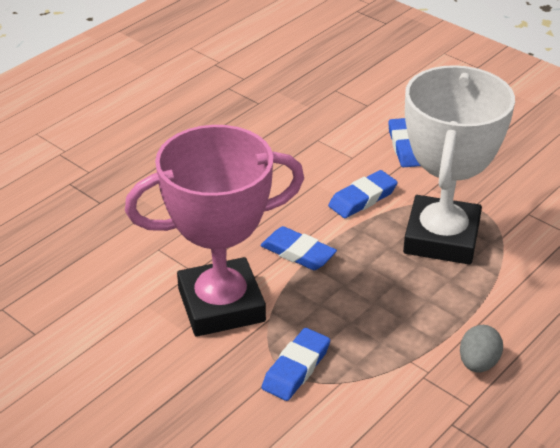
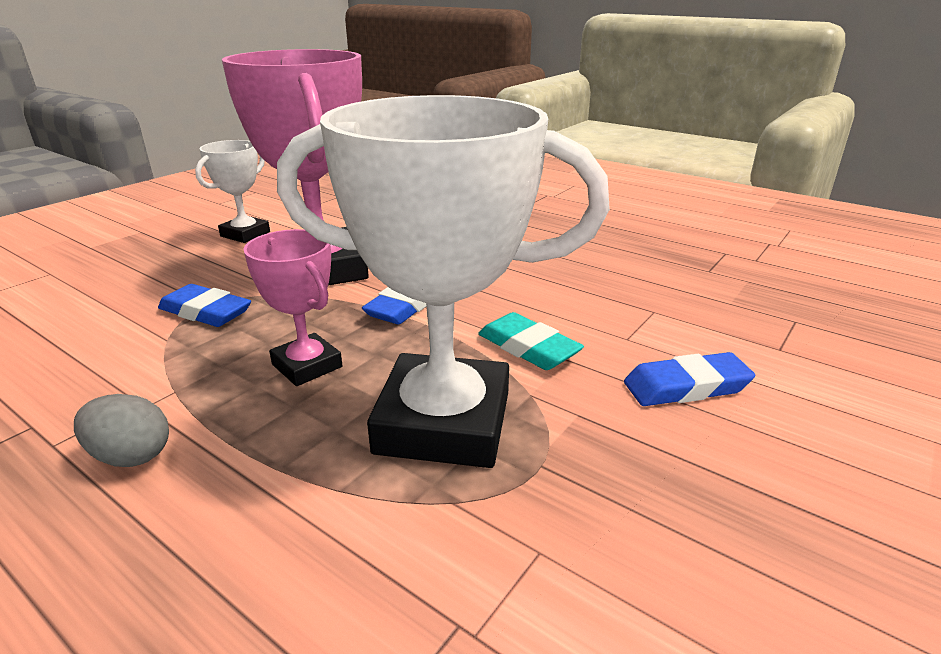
camera: 85 degrees right, 10 degrees down
blue eraser [328,170,398,218] -> turquoise eraser [478,312,584,370]
none -> white trophy [195,140,270,243]
none -> pink trophy [243,229,342,386]

